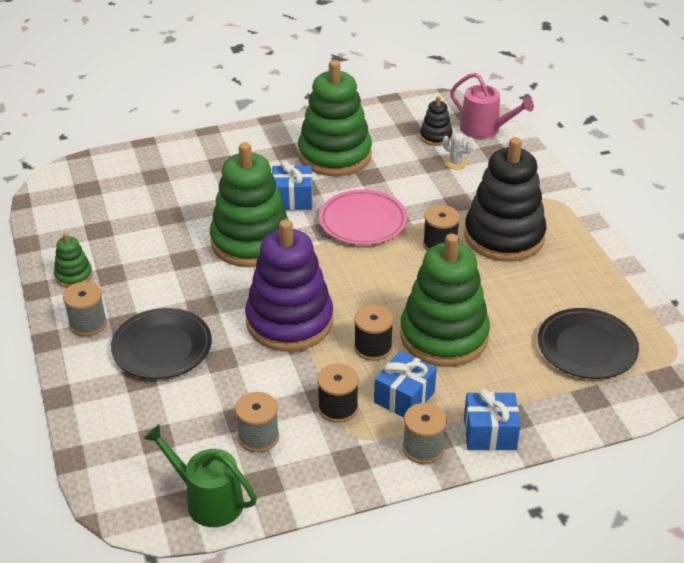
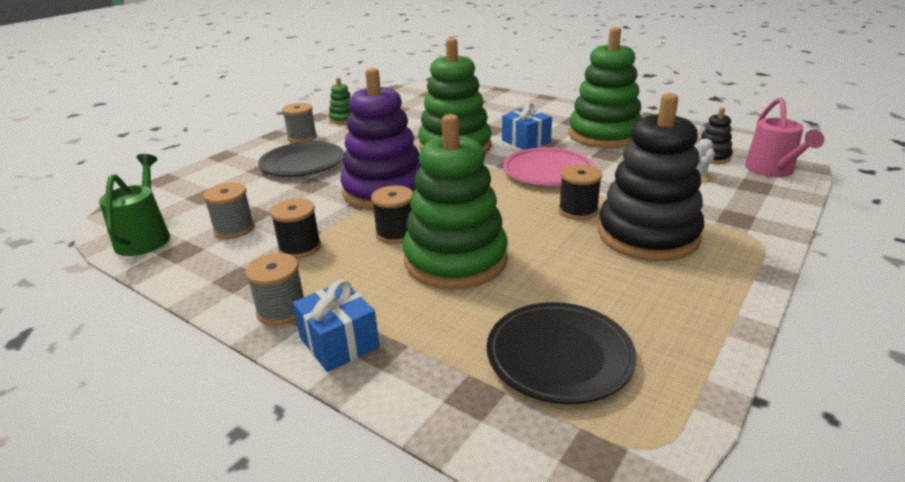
camera: 55 degrees right, 10 degrees down
blue gift [374,351,437,417] -> none

